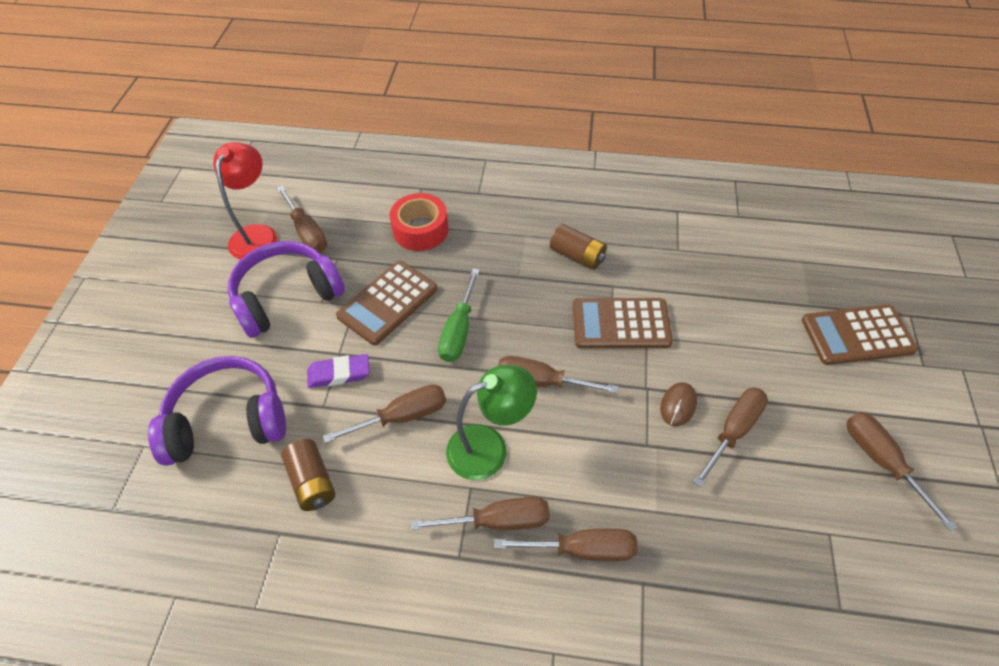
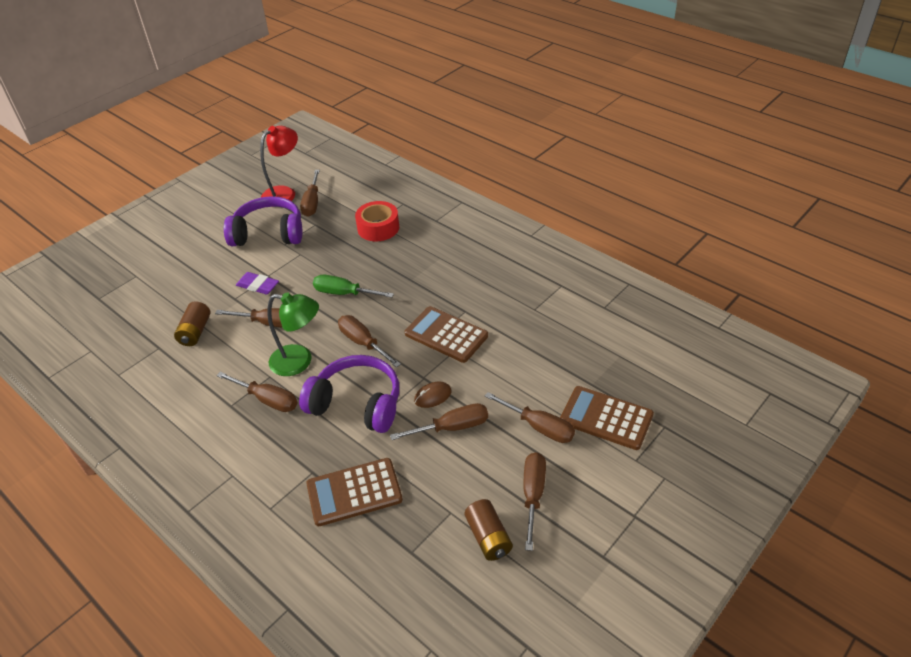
camera: 35 degrees right, 10 degrees down
purple headphones [148,356,286,466] -> purple headphones moved to [299,355,399,433]
brown calculator [336,261,437,345] -> brown calculator moved to [306,458,403,526]
green screwdriver [438,268,480,362] -> green screwdriver turned 60 degrees clockwise [313,275,394,298]
brown screwdriver [494,529,638,561] -> brown screwdriver moved to [485,392,575,443]
brown battery [550,224,607,270] -> brown battery moved to [464,499,513,561]

